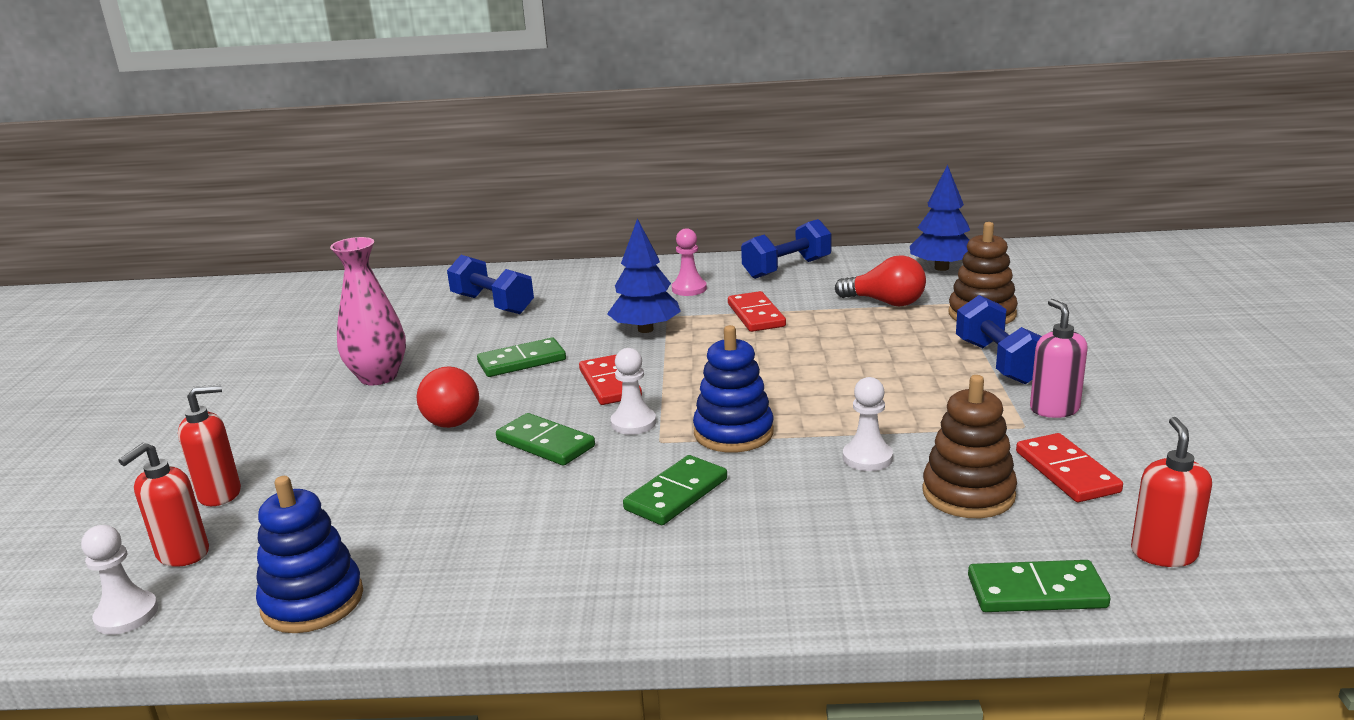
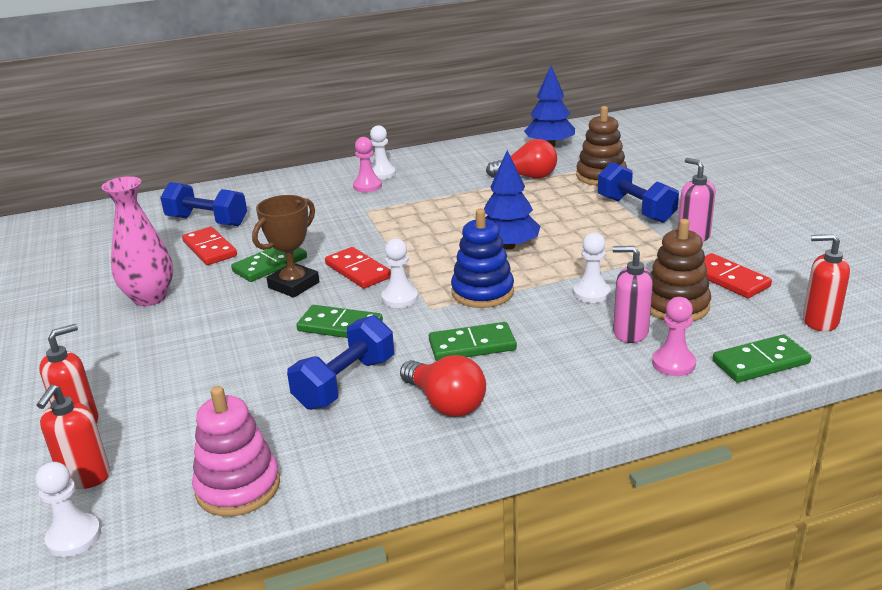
camera: 20 degrees left, 5 degrees up
blue stacking toy [256,476,363,633] -> pink stacking toy [192,386,280,516]
red light bulb [417,366,479,428] -> red light bulb moved to [400,355,486,417]
blue tree [607,218,681,333] -> blue tree moved to [484,150,540,250]
green domino [623,455,727,525] -> green domino turned 60 degrees clockwise [429,322,517,361]
red domino [728,291,786,332] -> red domino moved to [182,227,237,265]
blue dumbbell [741,219,832,279] -> blue dumbbell moved to [287,315,394,410]
red soap dispenser [1131,417,1212,567] -> red soap dispenser turned 60 degrees counterclockwise [803,234,850,332]
none -> brown trophy [252,195,319,298]
none -> white pawn [370,125,396,180]
none -> pink soap dispenser [612,246,653,343]
none -> pink pawn [652,297,696,376]

